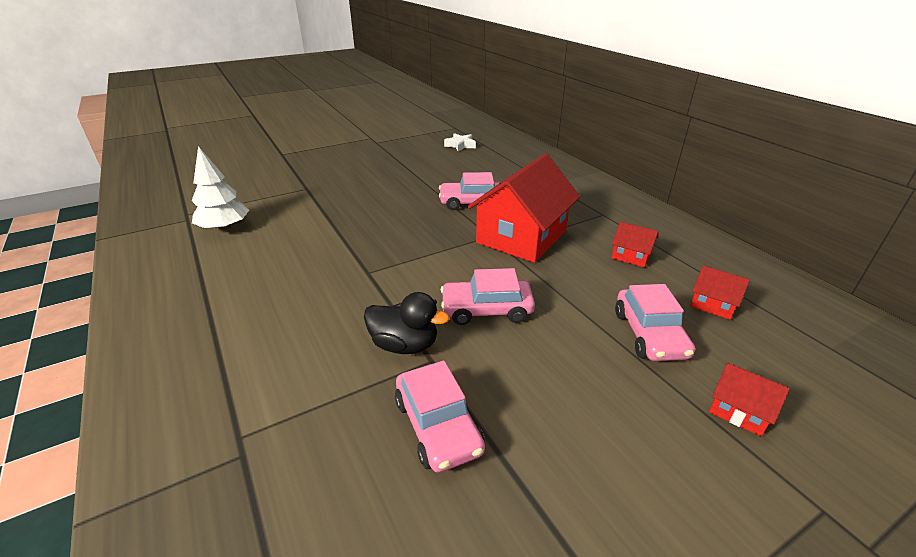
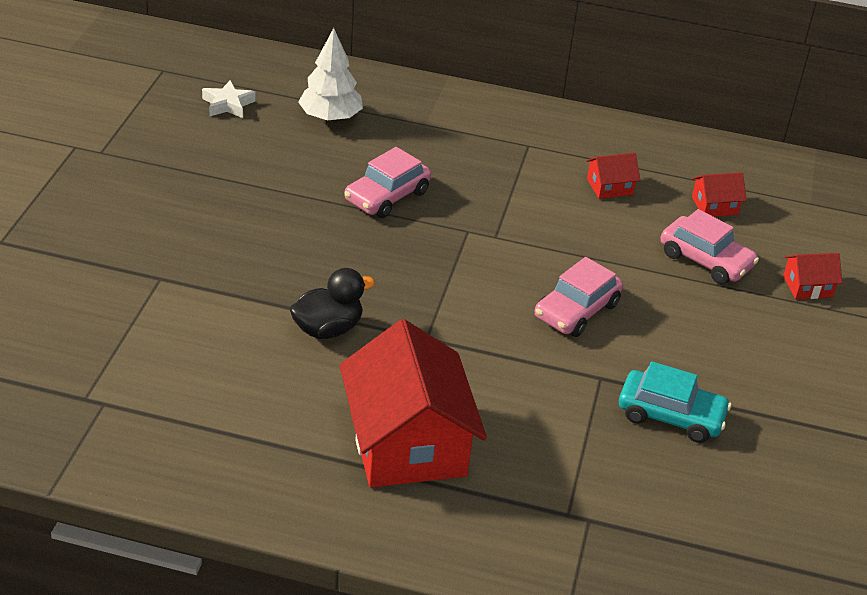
camera: 50 degrees left, 5 degrees up
white tree [192,146,249,231] -> white tree moved to [298,28,363,122]
black duck [364,292,449,354] -> black duck moved to [290,268,375,339]
pink car [395,361,485,473] -> turquoise car [619,361,731,443]
red house [467,153,580,263] -> red house moved to [339,319,487,488]

